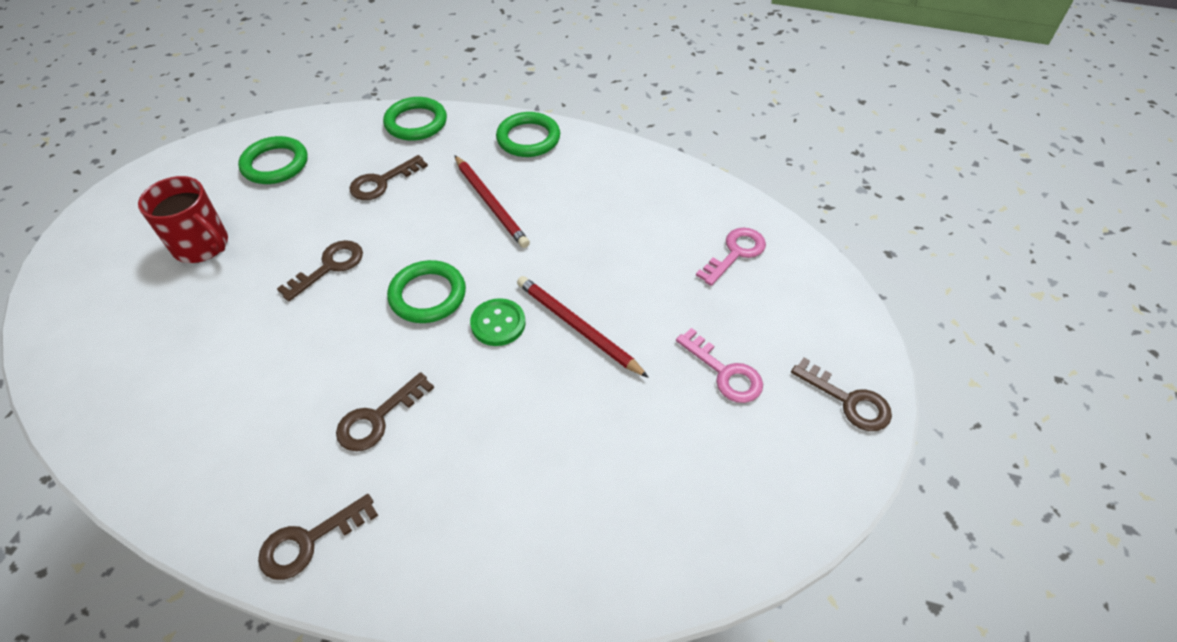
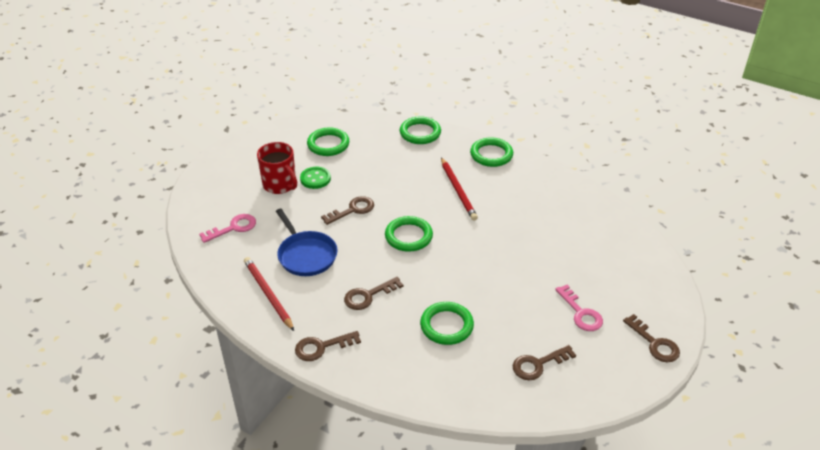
camera: 15 degrees right, 10 degrees down
brown key [350,155,428,200] -> brown key moved to [513,345,576,380]
green button [470,298,525,346] -> green button moved to [300,167,331,189]
red pencil [517,276,649,378] -> red pencil moved to [244,257,294,331]
pink key [696,228,766,286] -> pink key moved to [199,214,256,243]
none -> blue pan [276,209,337,276]
none -> green ring [420,302,474,345]

